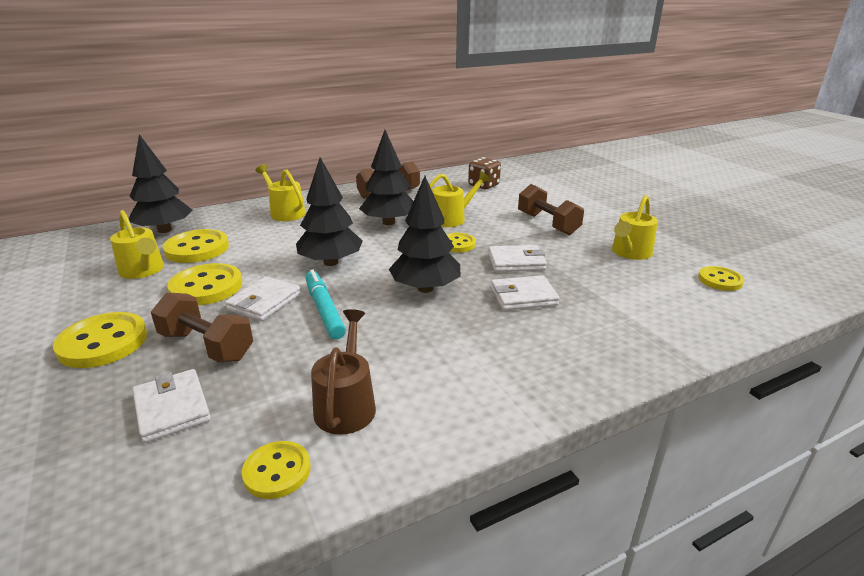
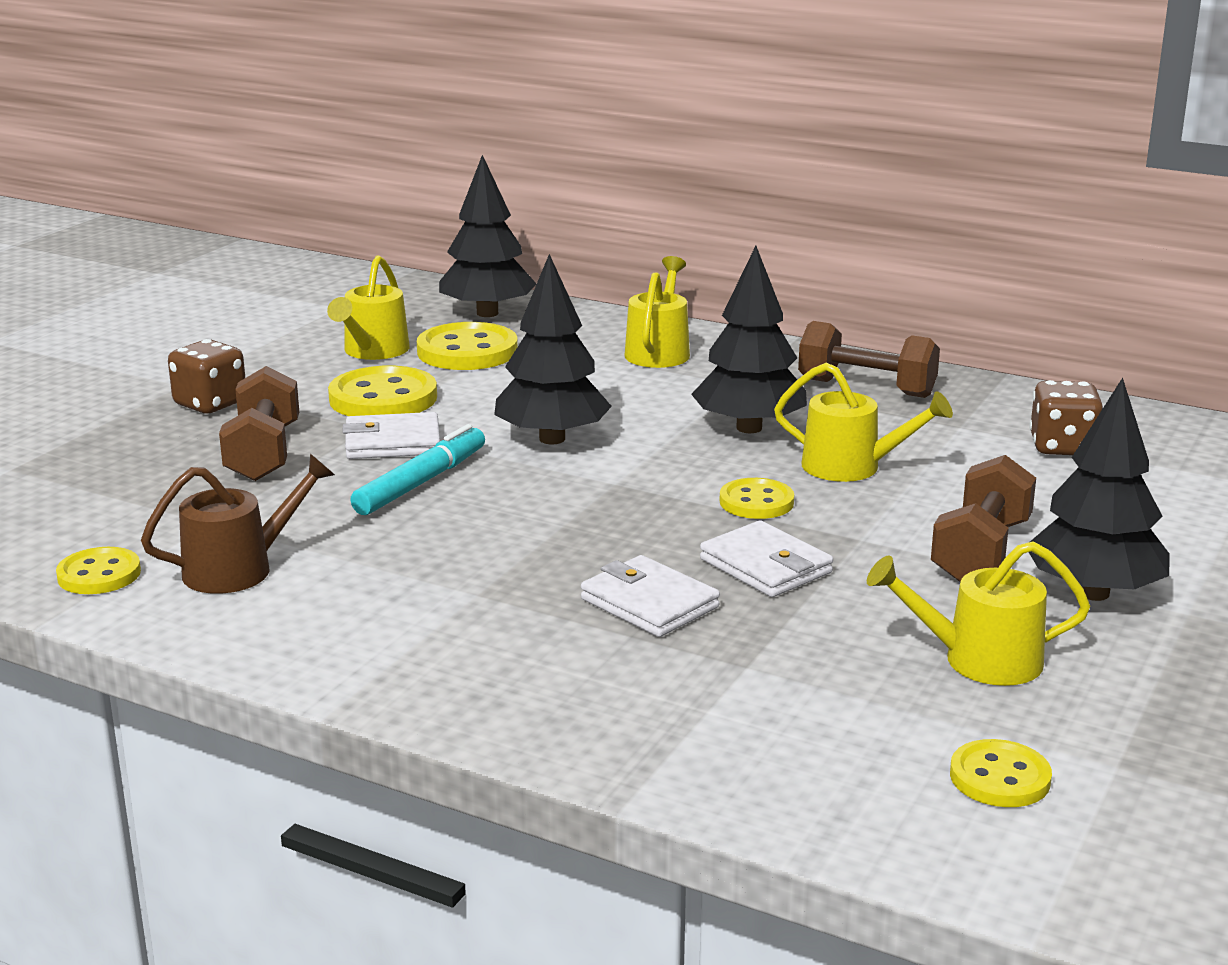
camera: 55 degrees right, 5 degrees down
yellow button [53,312,147,368] -> brown dice [168,339,245,413]
white wallet [132,369,211,443] -> none
black tree [389,176,460,293] -> black tree moved to [1029,378,1170,601]

